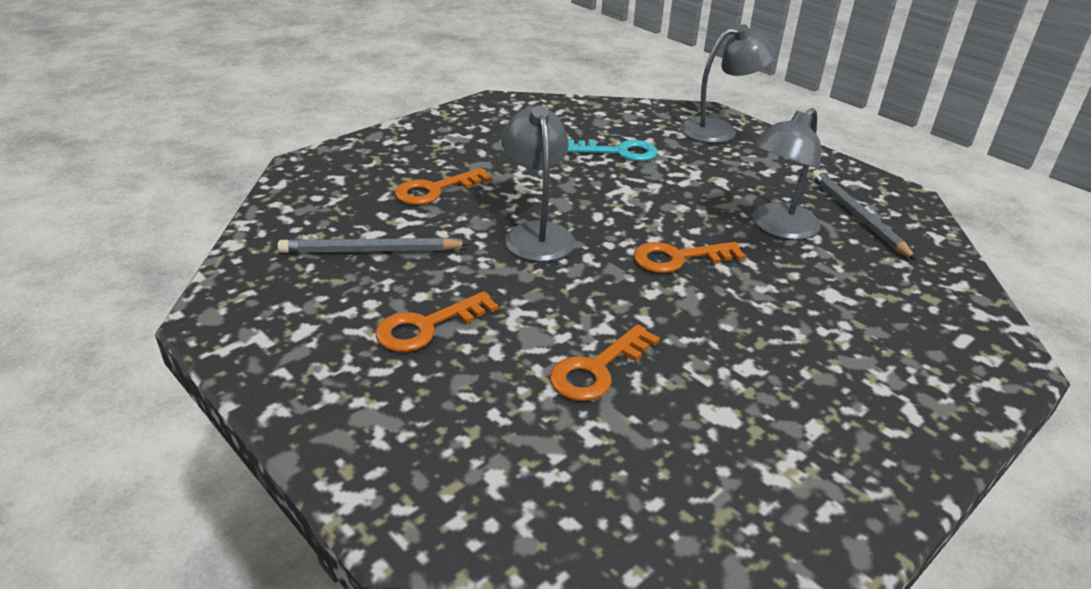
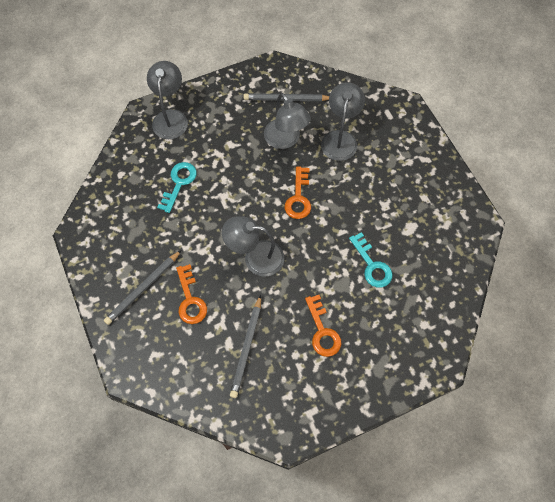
camera: 70 degrees left, 30 degrees up
orange key [550,324,660,401] -> turquoise key [349,232,393,288]
none -> grey pencil [104,250,182,325]
none -> grey lamp [321,82,365,161]

